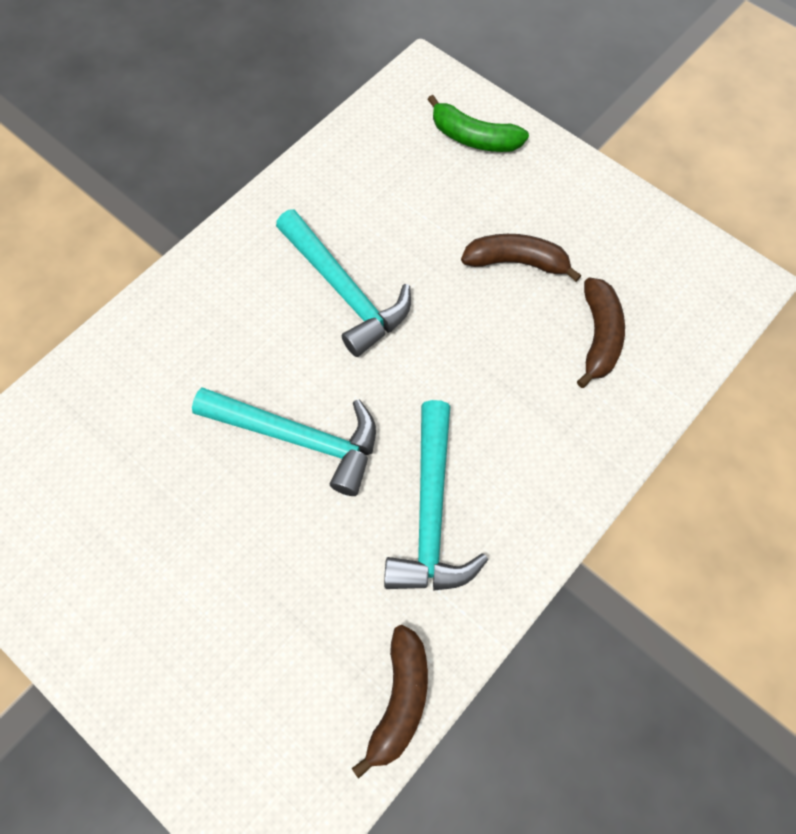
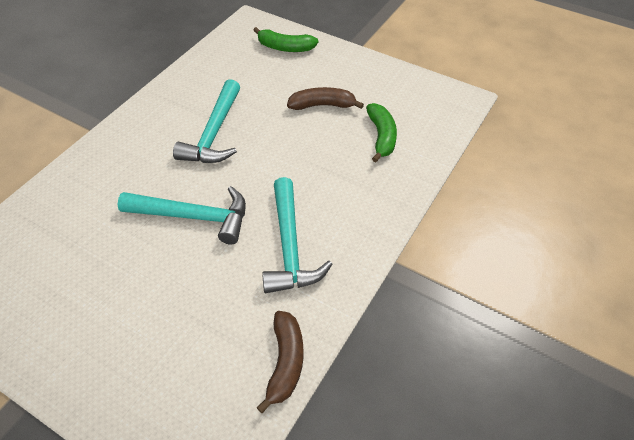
camera: 10 degrees left, 15 degrees down
turquoise hammer [276,209,411,357] -> turquoise hammer turned 60 degrees clockwise [173,79,240,163]
brown banana [577,278,625,388] -> green banana [366,103,397,162]

